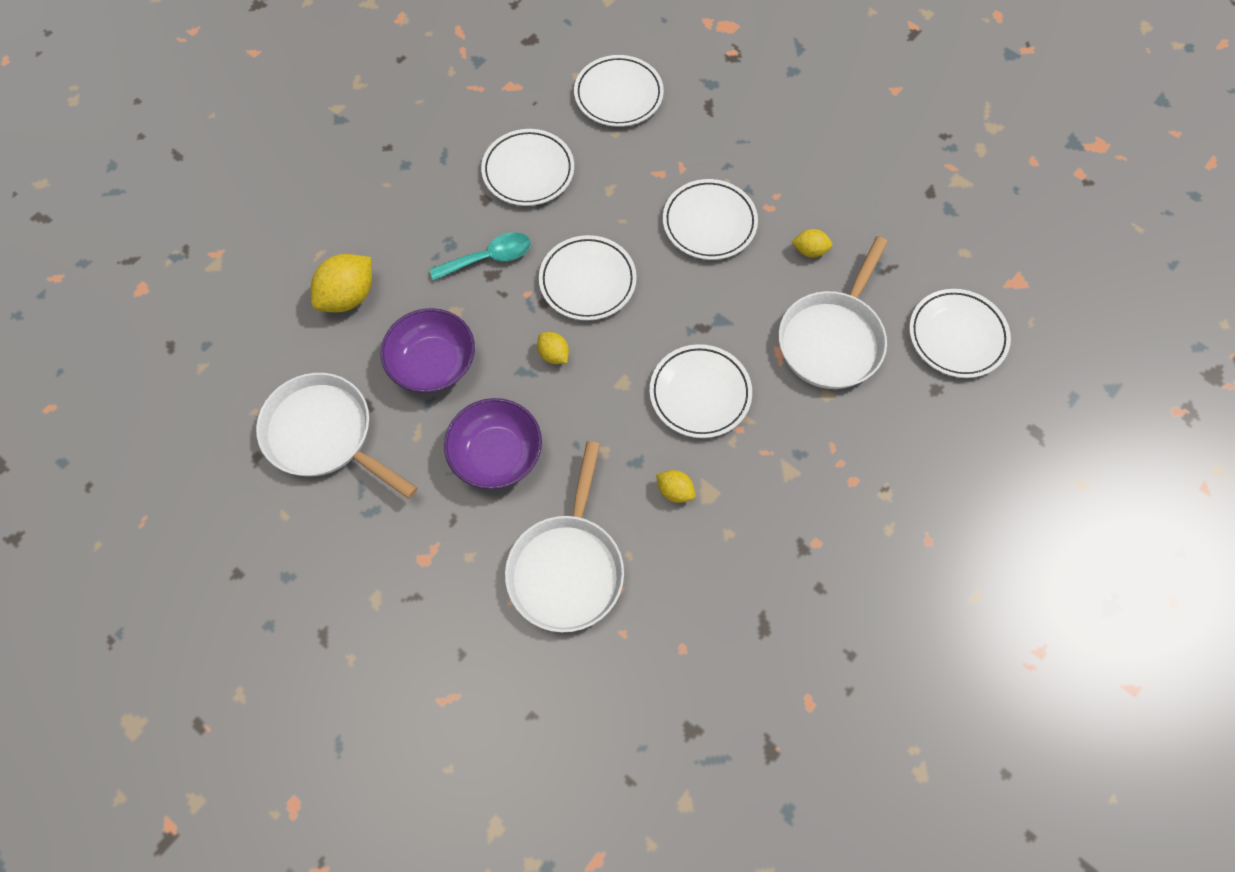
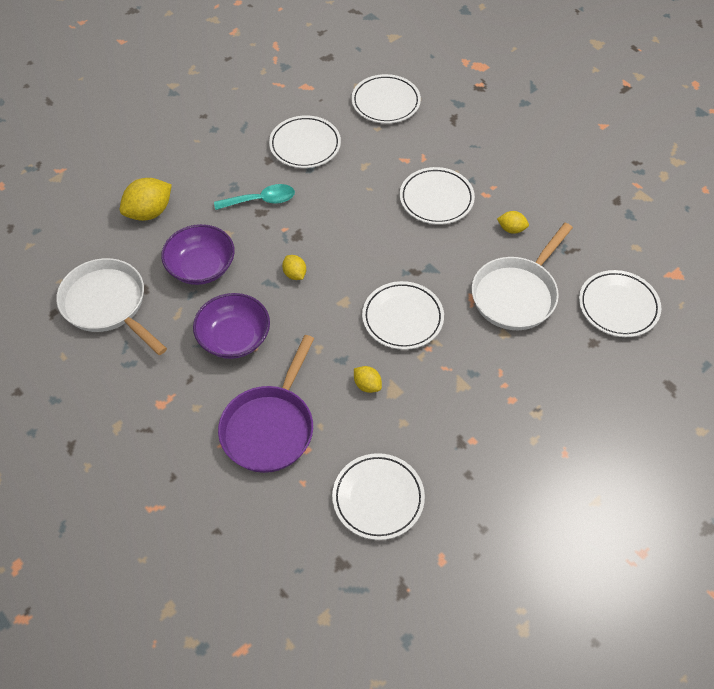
camera: 10 degrees right, 10 degrees down
white pan [505,441,624,632] -> purple pan [218,335,314,473]
white plate [539,235,637,321] -> white plate moved to [332,453,425,540]

